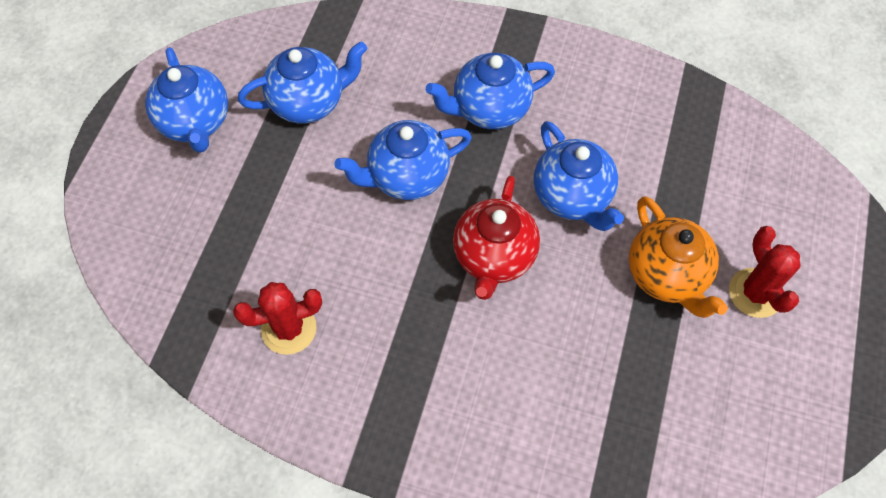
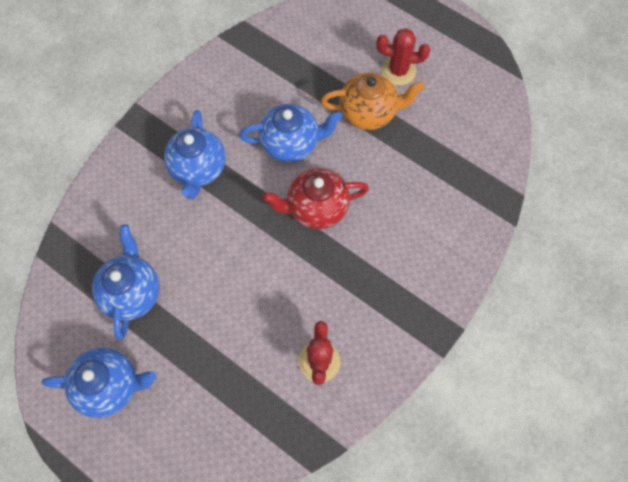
camera: 70 degrees left, 5 degrees up
blue teapot [335,120,472,200] -> none
red teapot [453,175,540,300] -> red teapot turned 135 degrees clockwise [262,168,369,229]

